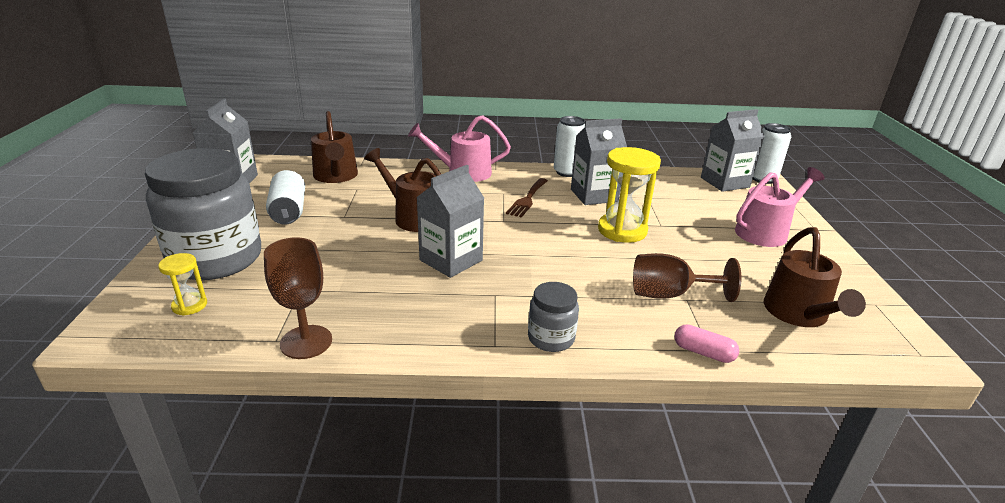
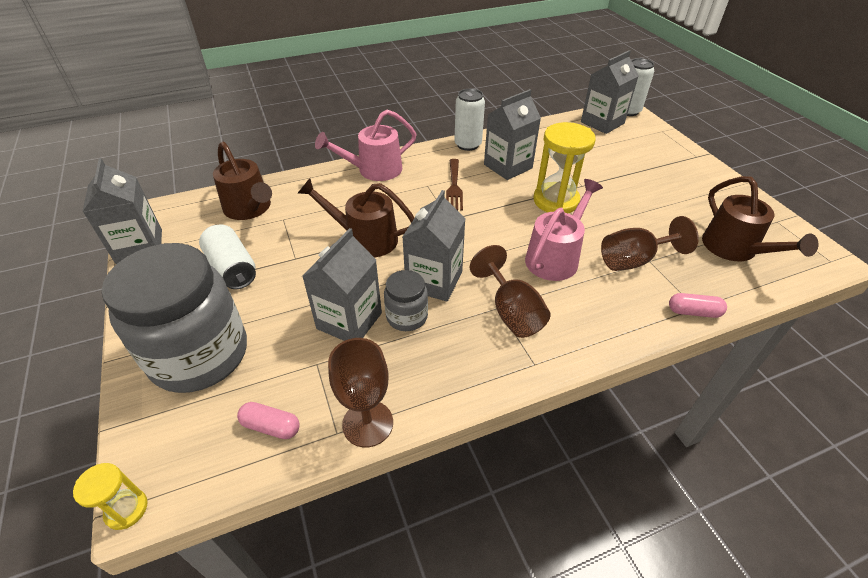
camera: 20 degrees left, 15 degrees up
yellow hourglass [158,253,207,316] -> yellow hourglass moved to [73,463,148,530]
grey jar [528,282,579,352] -> grey jar moved to [384,270,428,331]
pink watering can [735,167,825,247] -> pink watering can moved to [525,179,603,281]
none -> pink capsule [237,402,300,439]
none -> grey carton [302,228,382,341]
none -> brown goblet [470,245,551,338]

